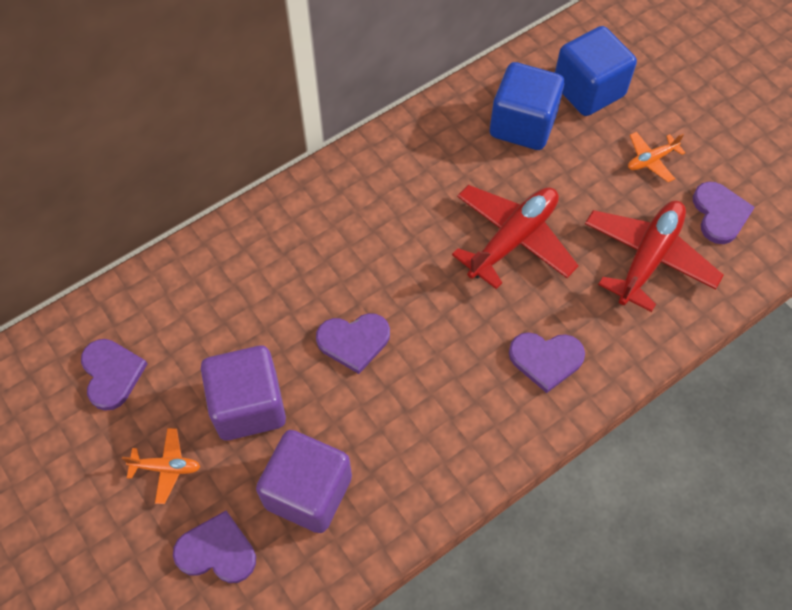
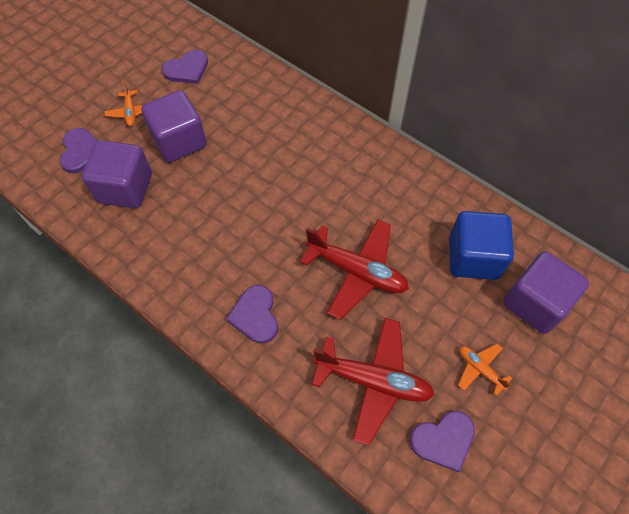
camera: 75 degrees right, 0 degrees up
purple heart [316,313,390,374] -> none
blue cube [555,26,637,116] -> purple cube [503,251,589,334]

